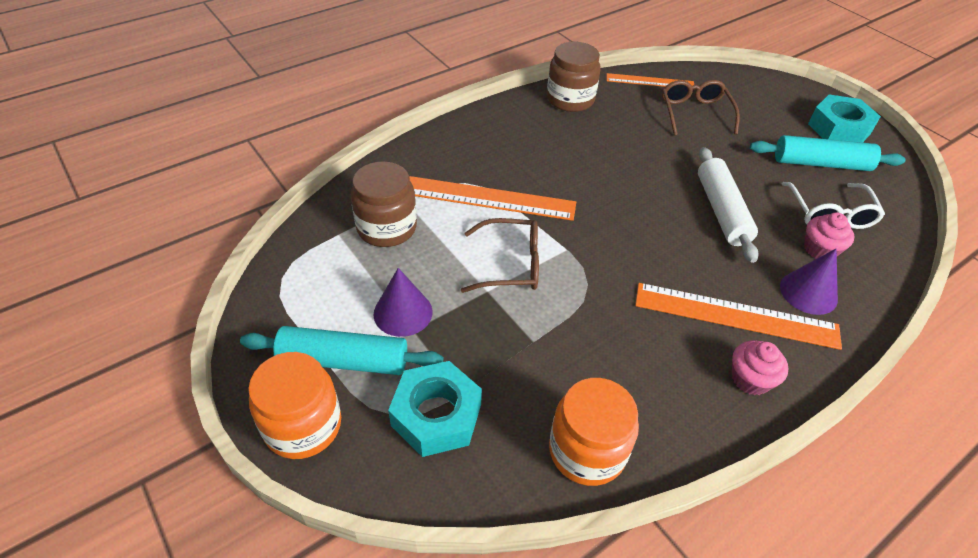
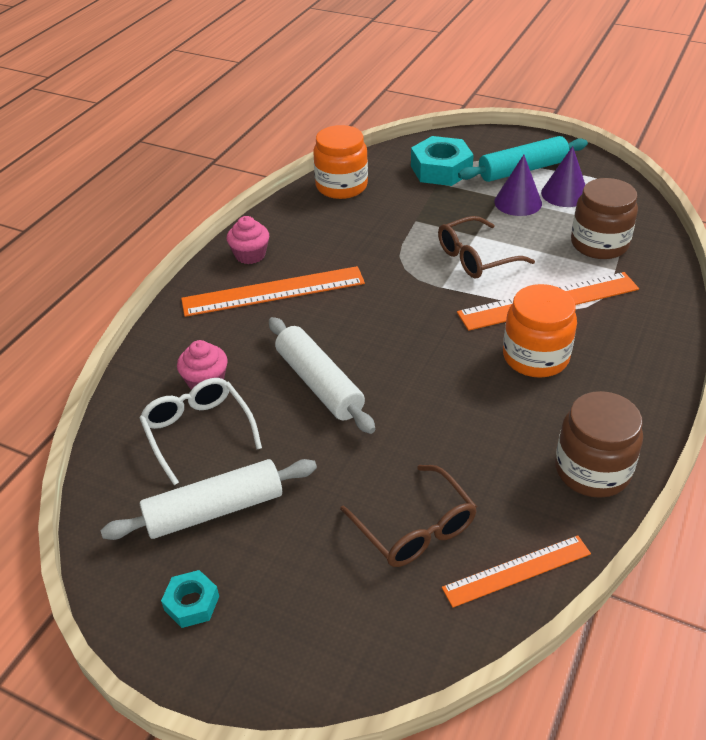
camera: 155 degrees right, 5 degrees down
orange jar [248,352,341,459] -> orange jar moved to [503,284,577,377]
turquoise rolling pin [750,135,906,171] -> white rolling pin [101,459,317,540]
purple cone [780,249,838,315] -> purple cone moved to [541,146,585,207]
turquoise nut [808,95,881,143] -> turquoise nut [161,570,219,628], size x0.54

